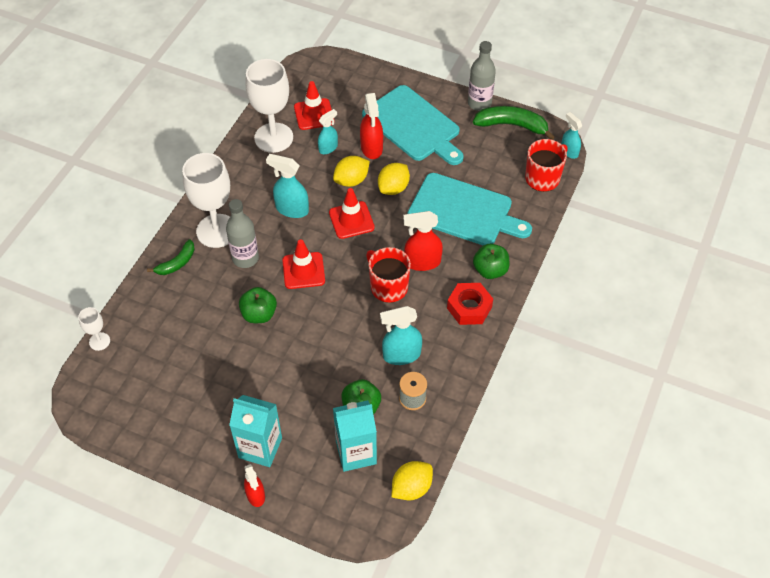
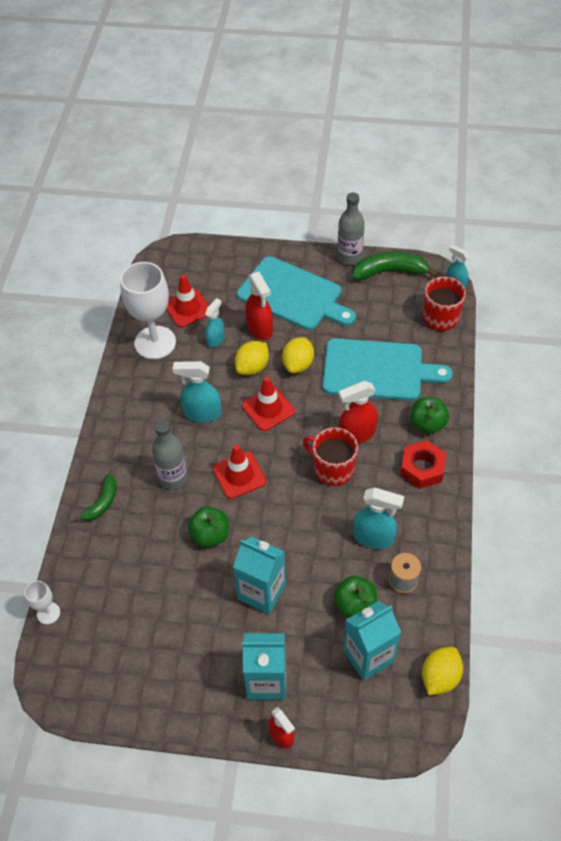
camera: 15 degrees left, 0 degrees up
white goblet [182,153,230,248] -> none
turquoise spray bottle [380,306,422,365] -> turquoise spray bottle turned 135 degrees counterclockwise [353,487,404,549]
none -> turquoise carton [233,536,286,614]

